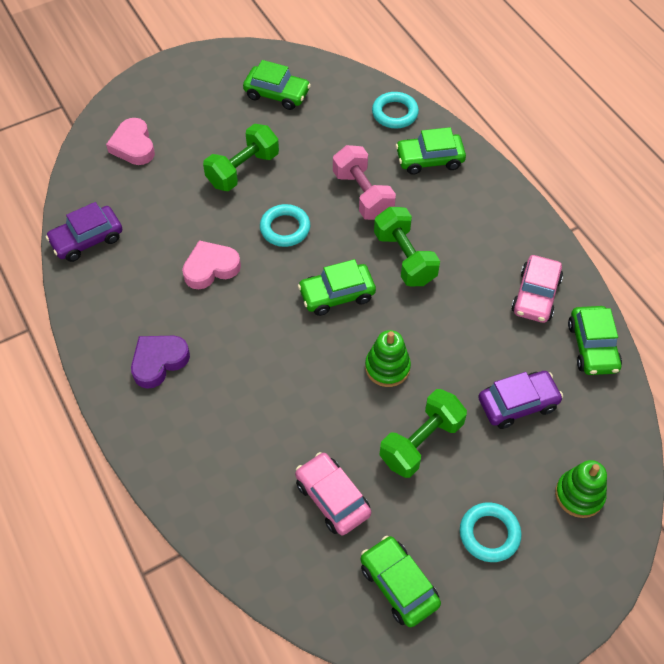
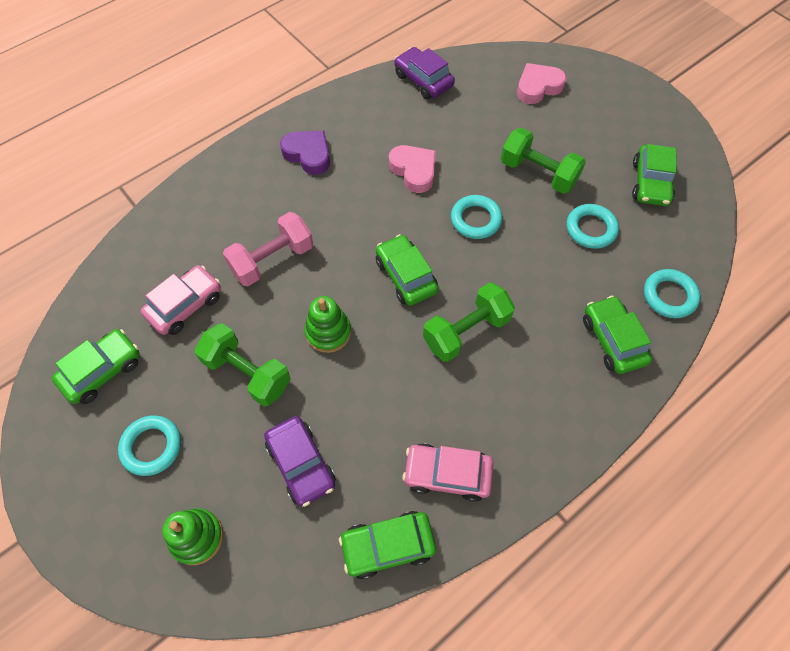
camera: 80 degrees right, 5 degrees up
pink dumbbell [333,145,396,220] -> pink dumbbell moved to [223,212,313,286]
none -> turquoise ring [567,204,619,249]

